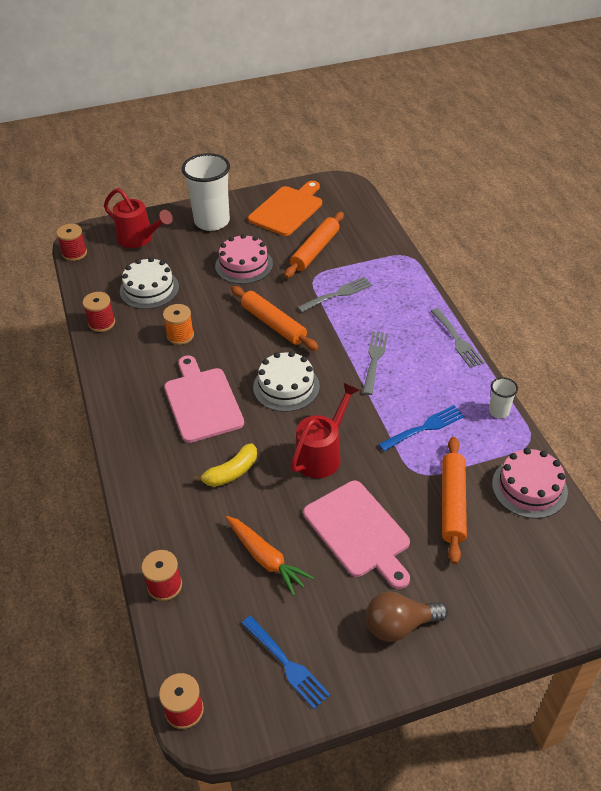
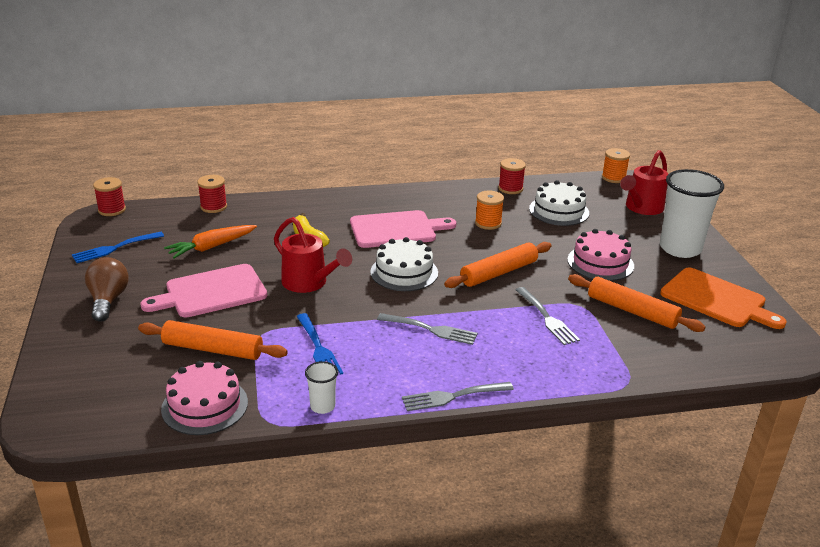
camera: 95 degrees right, 15 degrees down
red spool [56,224,87,261] -> orange spool [602,148,630,183]

